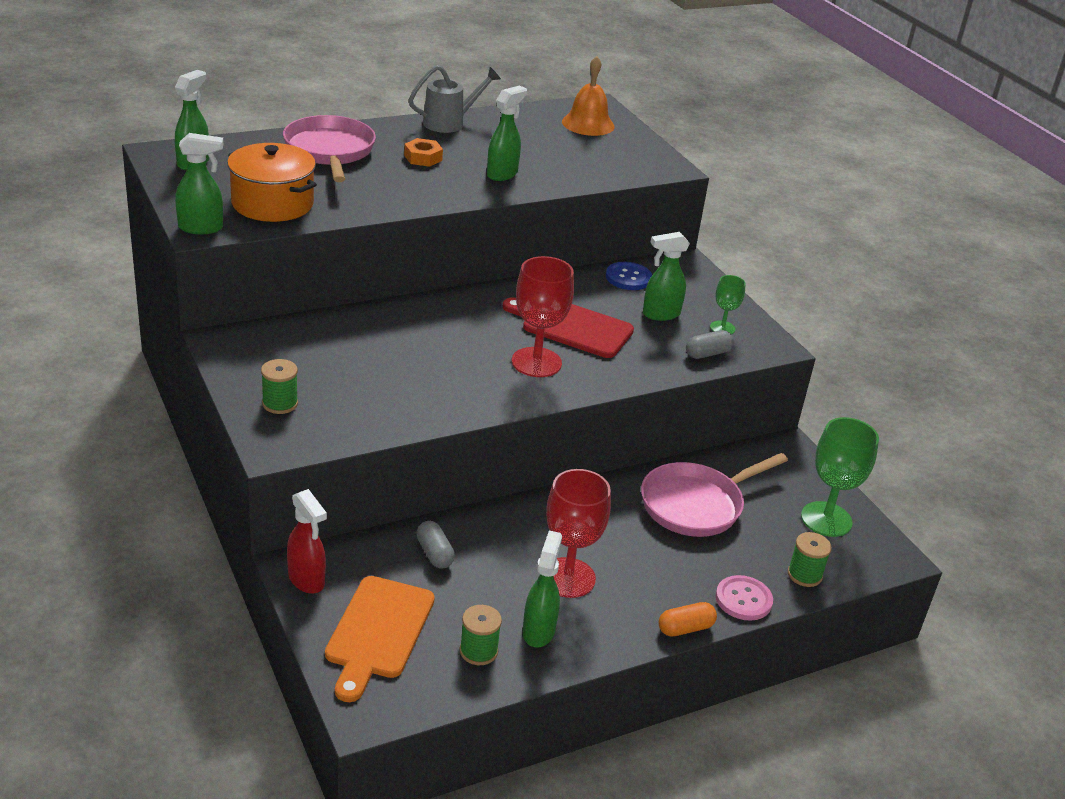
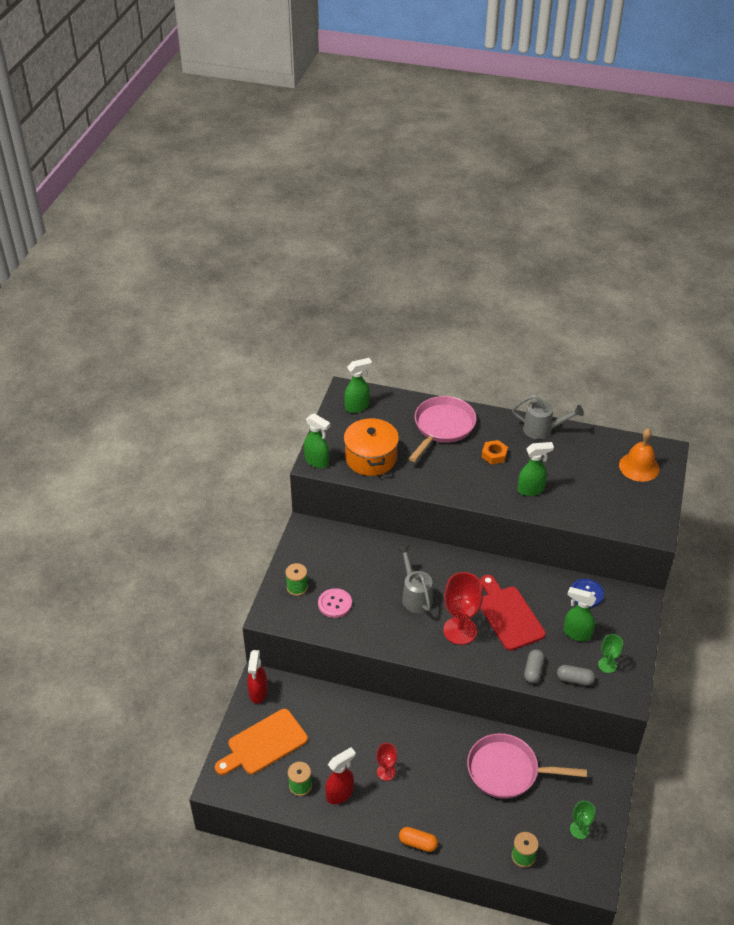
camera: 45 degrees right, 10 degrees up
grey capsule [416,521,455,569] -> grey capsule moved to [524,649,544,683]
green spray bottle [523,530,562,648] -> red spray bottle [325,747,356,804]
red goblet [546,469,611,598] -> red goblet [376,743,397,781], size x0.54
pink button [716,575,773,621] -> pink button moved to [318,588,352,618]
green goblet [801,417,879,537] -> green goblet [570,801,595,839], size x0.54
none -> grey watering can [398,545,433,613]

